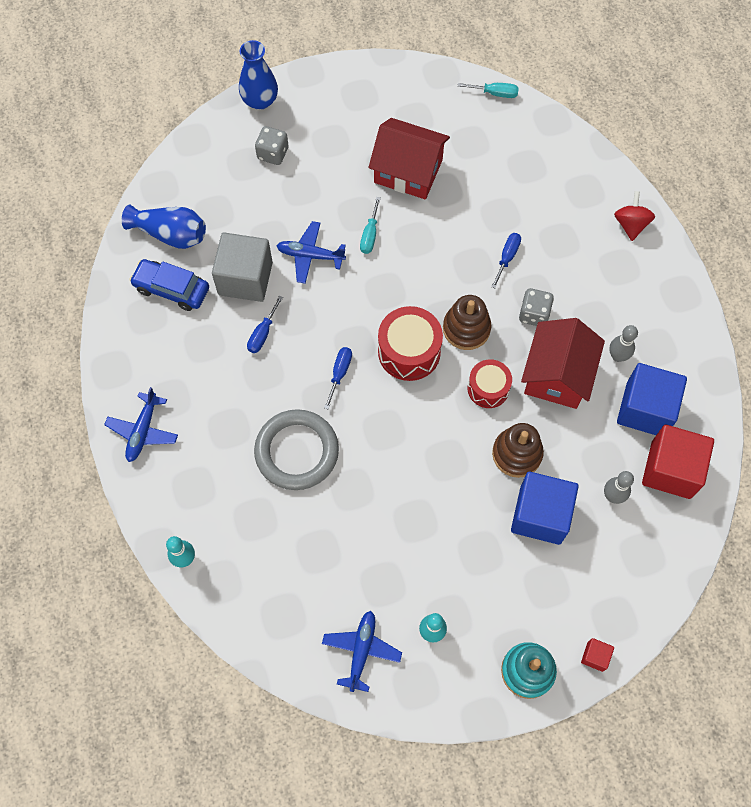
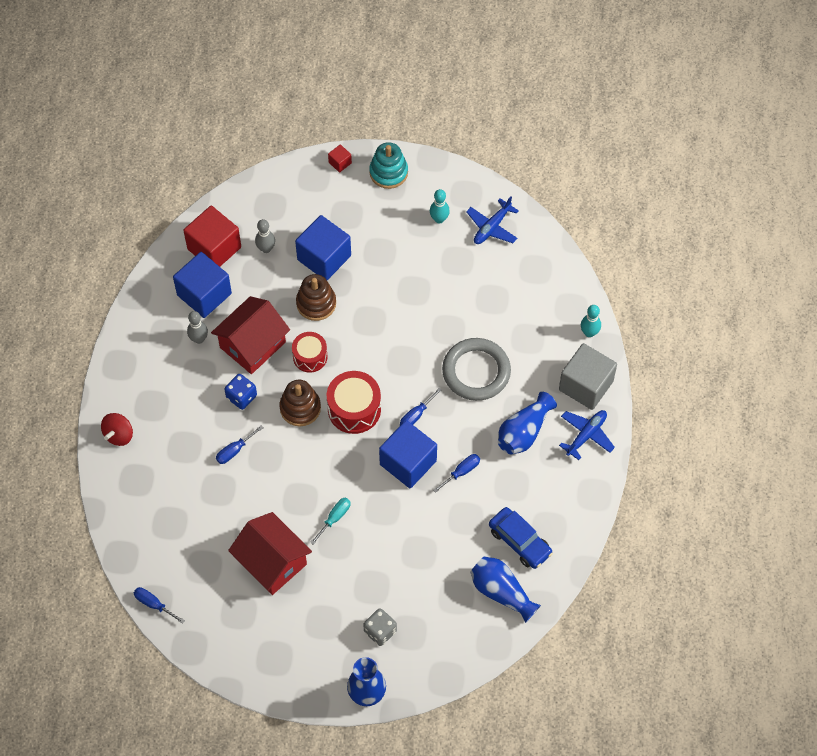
camera: 155 degrees left, 5 degrees down
grey cube [212,233,273,302] -> grey cube moved to [559,343,617,410]
blue plane [277,221,346,284] -> none
turquoise screwdriver [458,83,519,98] -> blue screwdriver [133,587,185,624]
grey dice [519,288,554,326] -> blue dice [224,374,257,410]
none -> blue cube [379,420,437,488]
none -> blue vase [498,391,557,454]

